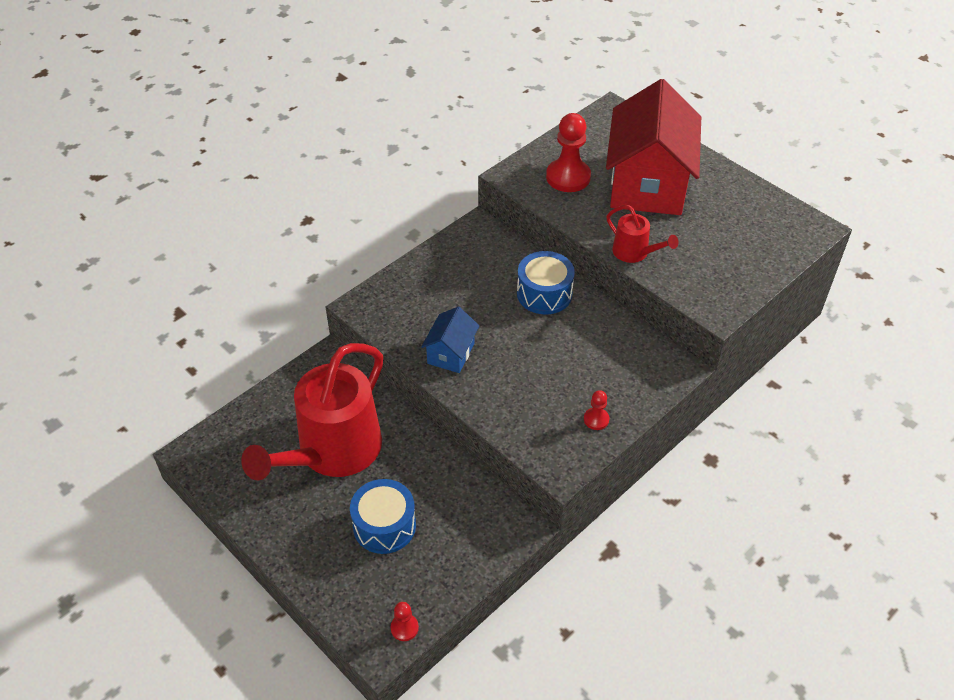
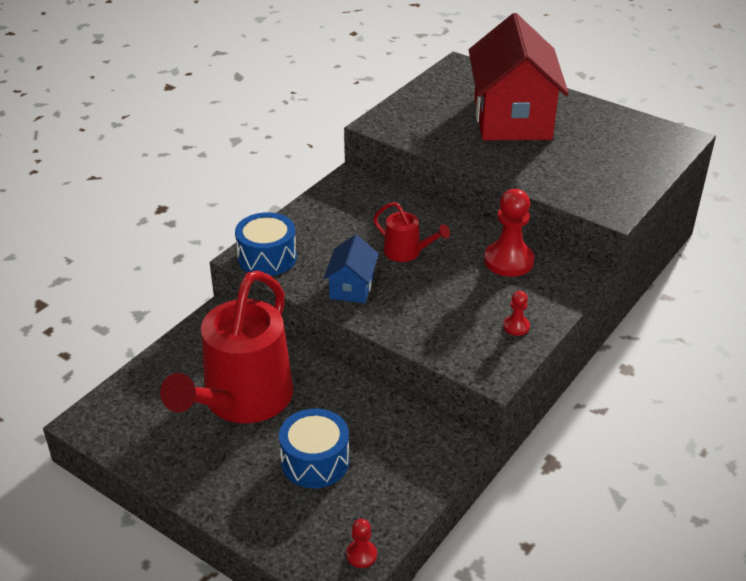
camera: 10 degrees left, 10 degrees down
blue drum [517,251,575,315] -> blue drum moved to [235,212,297,276]
red pawn [546,113,591,192] -> red pawn moved to [484,189,534,277]
red watering can [606,205,678,263] -> red watering can moved to [373,202,450,262]

